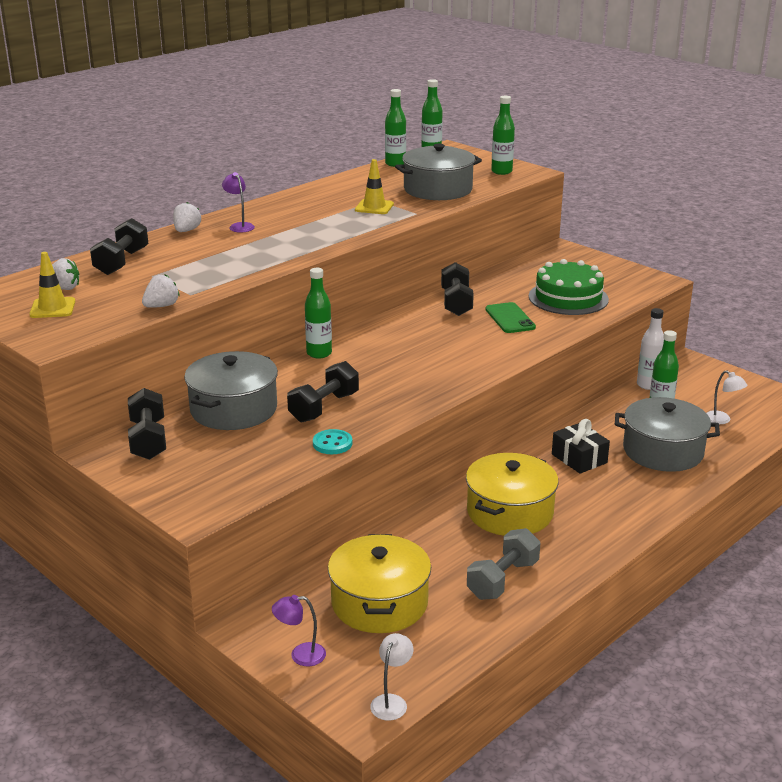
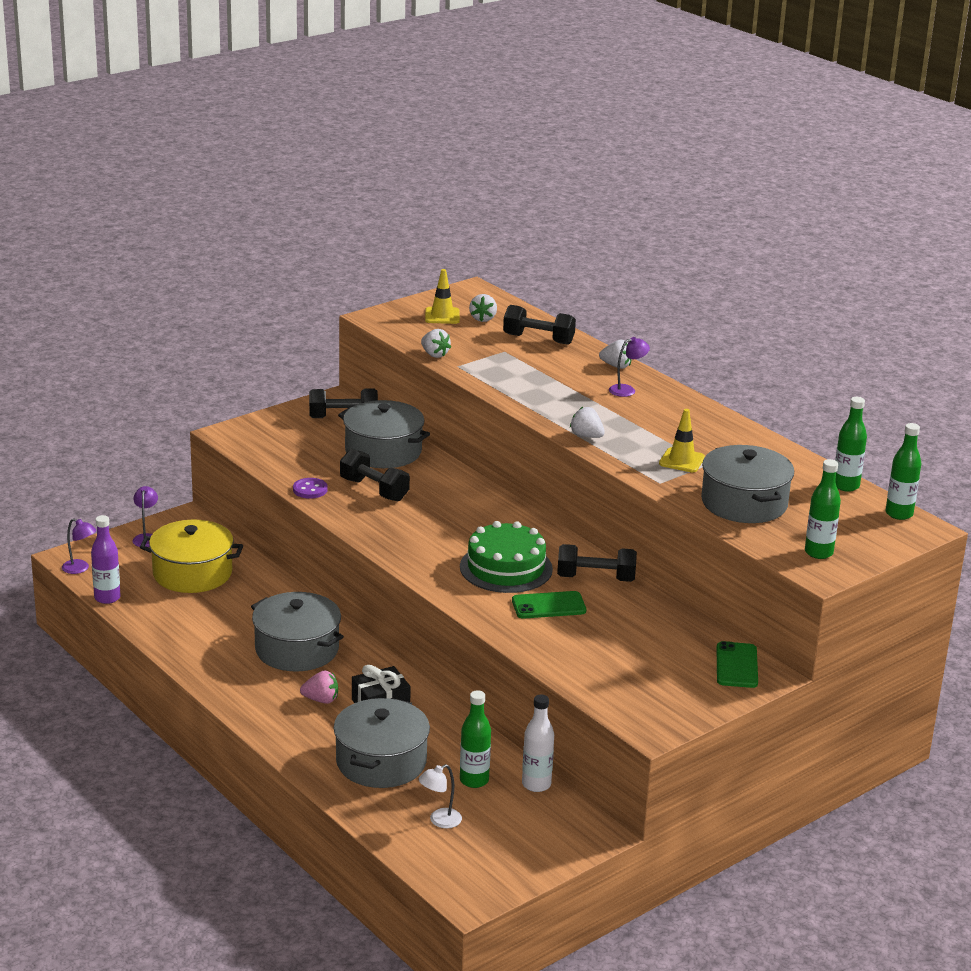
camera: 95 degrees right, 0 degrees up
green bottle [305,268,332,359] -> none
turquoise button [313,429,352,454] -> purple button [293,478,328,499]
white lamp [370,633,413,721] -> purple lamp [62,518,97,574]
yellow pot [466,453,559,536] -> grey pot [251,592,344,671]
grey dumbbell [467,528,540,600] -> none
green cake [529,259,609,315] -> green cake moved to [460,521,553,593]
none -> purple bottle [91,515,120,604]
none -> pink strawberry [300,670,338,704]
none -> white strawberry [570,407,605,438]
none -> green phone [717,641,758,688]

